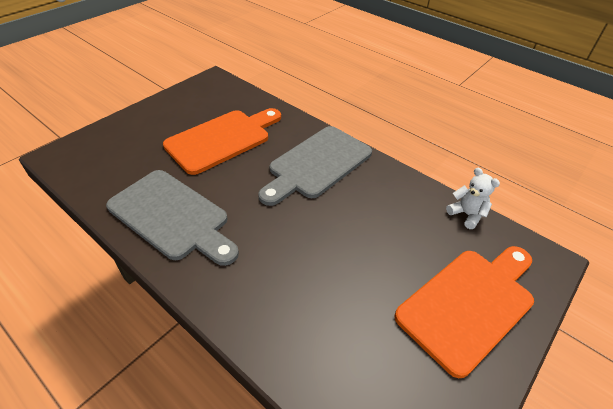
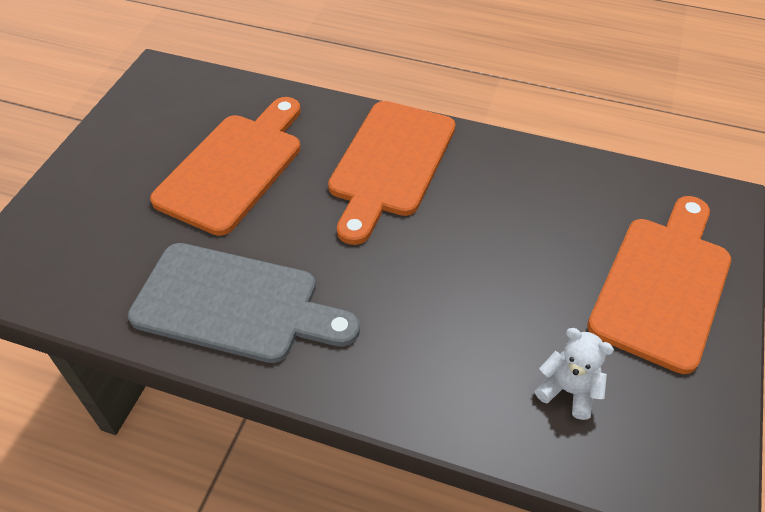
camera: 20 degrees left, 5 degrees up
grey cutting board [258,126,372,206] -> orange cutting board [328,101,455,245]
white teddy bear [446,168,500,229] -> white teddy bear moved to [535,328,614,420]

